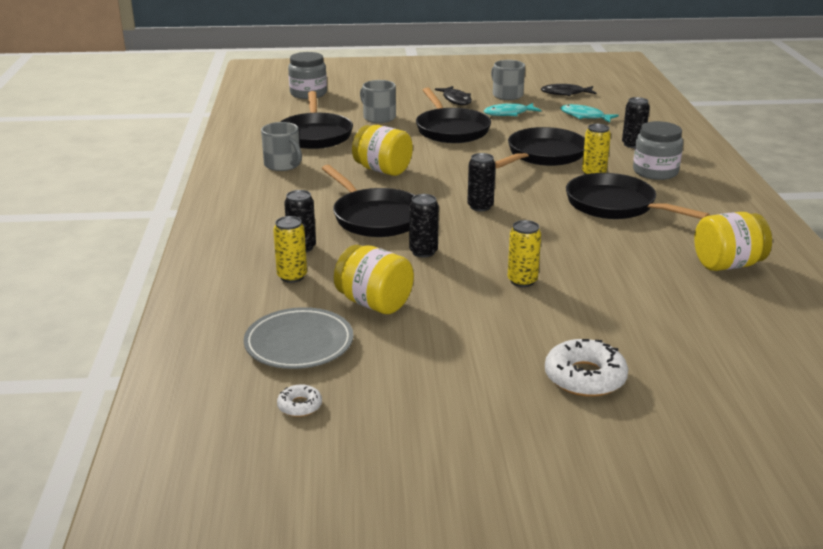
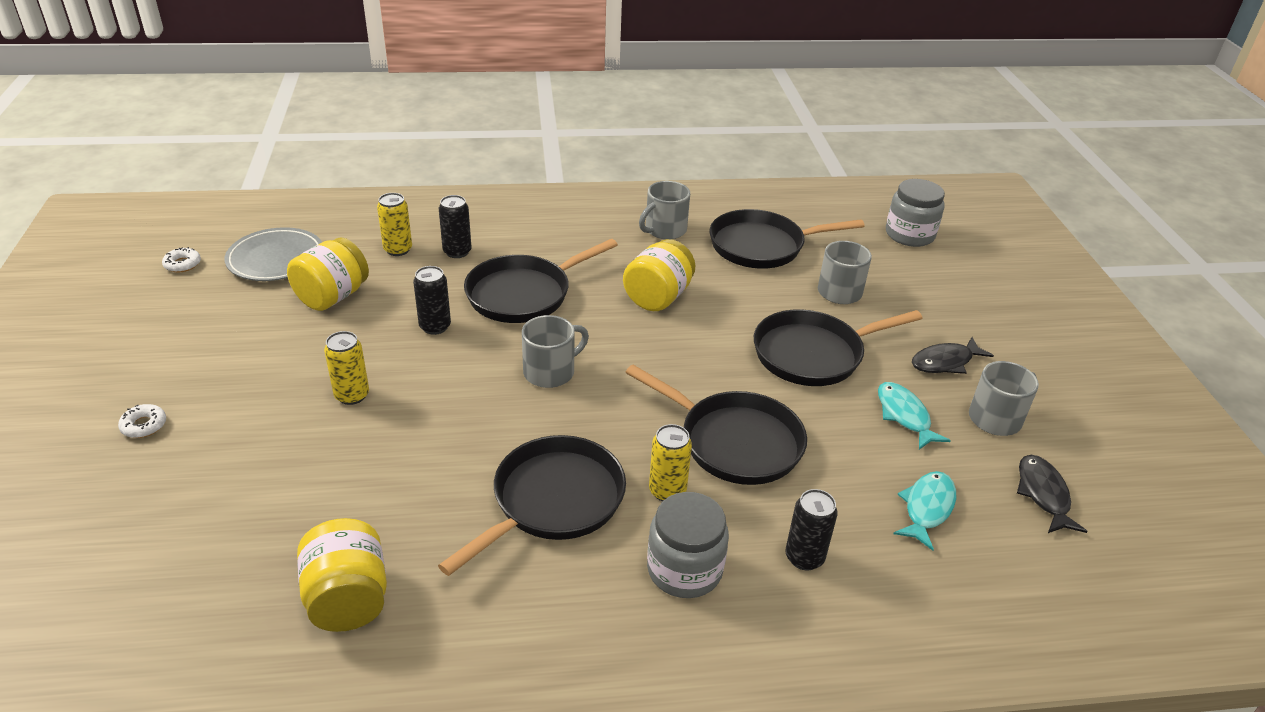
camera: 85 degrees right, 10 degrees up
black can [467,153,496,211] -> grey mug [522,315,589,388]
white donut [545,339,628,397] -> white donut [118,404,166,438], size x0.52

